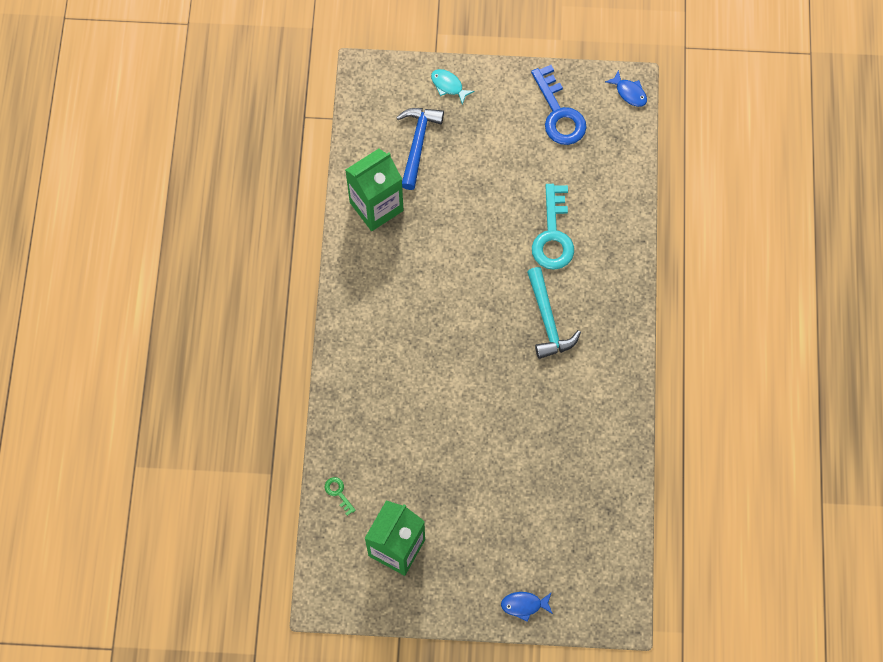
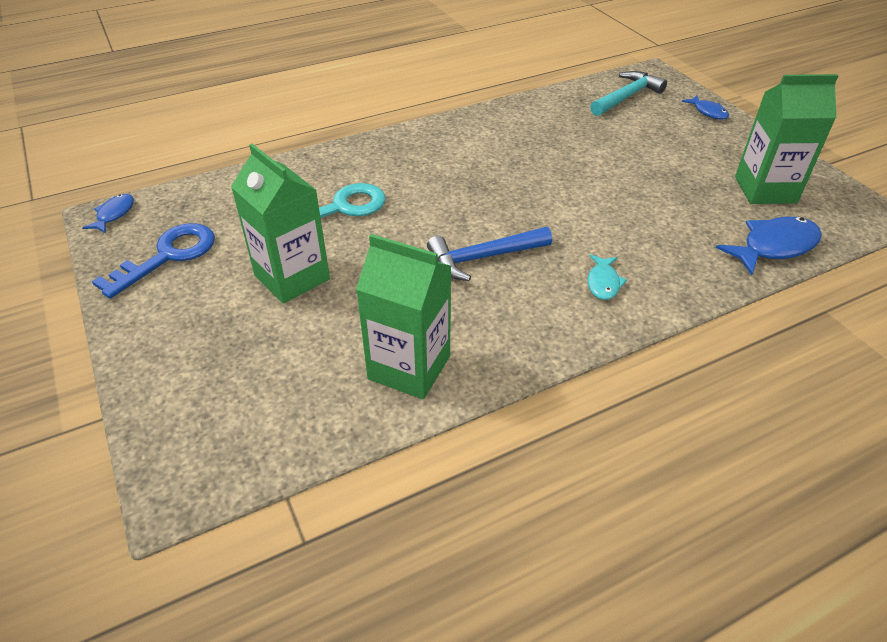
camera: 120 degrees left, 25 degrees down
green key [325,477,356,516] -> blue fish [716,217,822,275]
blue hammer [396,108,444,190] -> blue hammer moved to [427,227,552,281]
turquoise fish [431,69,475,105] -> turquoise fish moved to [587,254,627,300]
turquoise hammer [527,267,581,359] -> turquoise hammer moved to [590,71,667,116]
none -> green carton [231,144,330,304]

